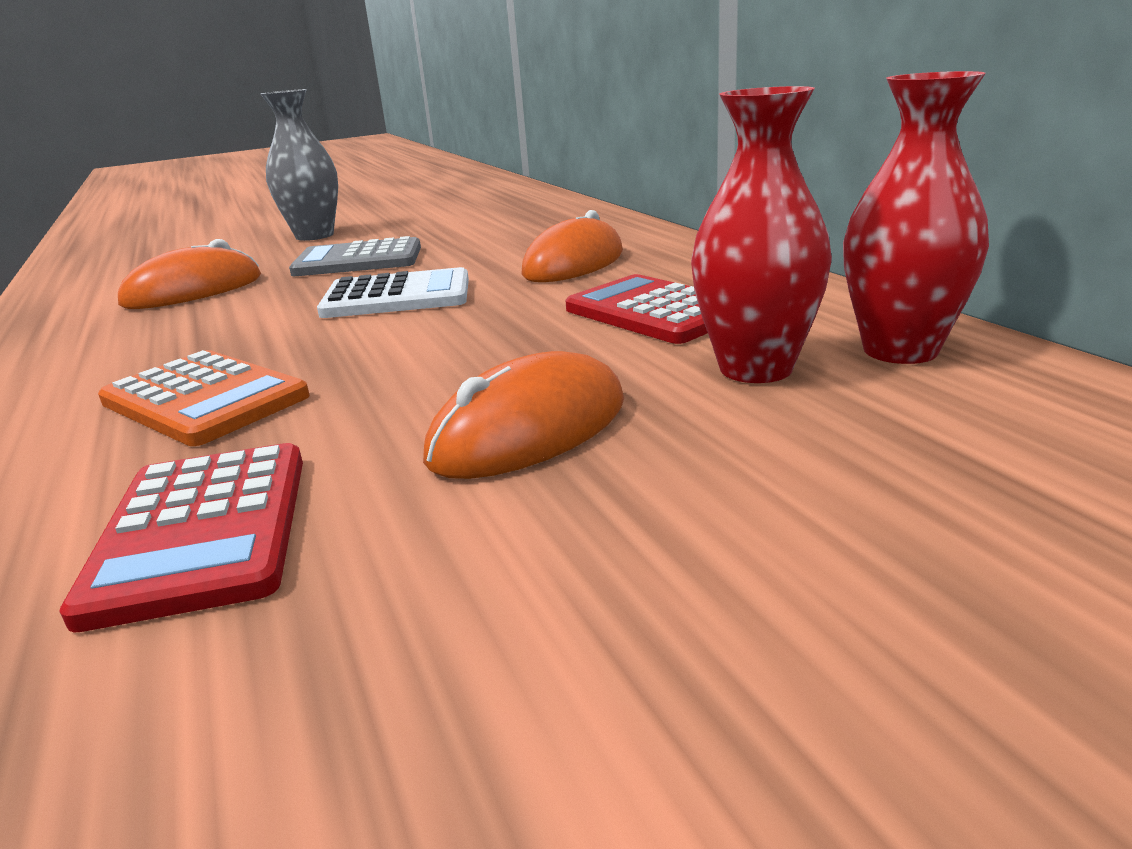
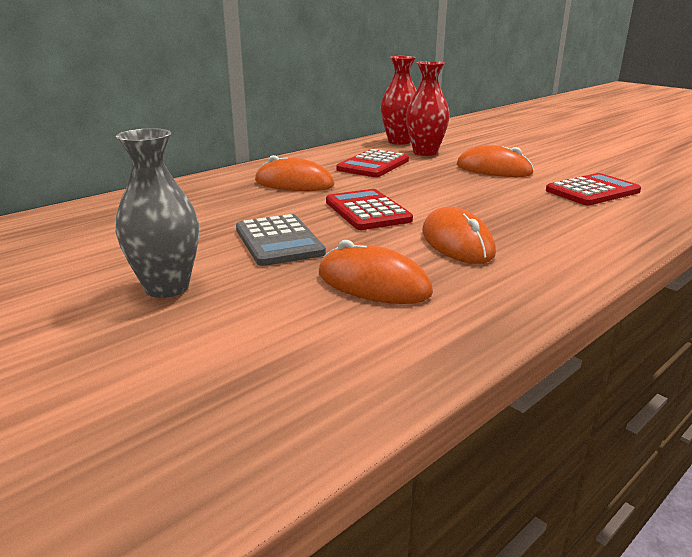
camera: 110 degrees left, 0 degrees up
orange calculator [98,350,310,446] -> none
white calculator [317,267,469,318] -> red calculator [326,189,413,230]
none -> orange mouse [422,207,496,264]

